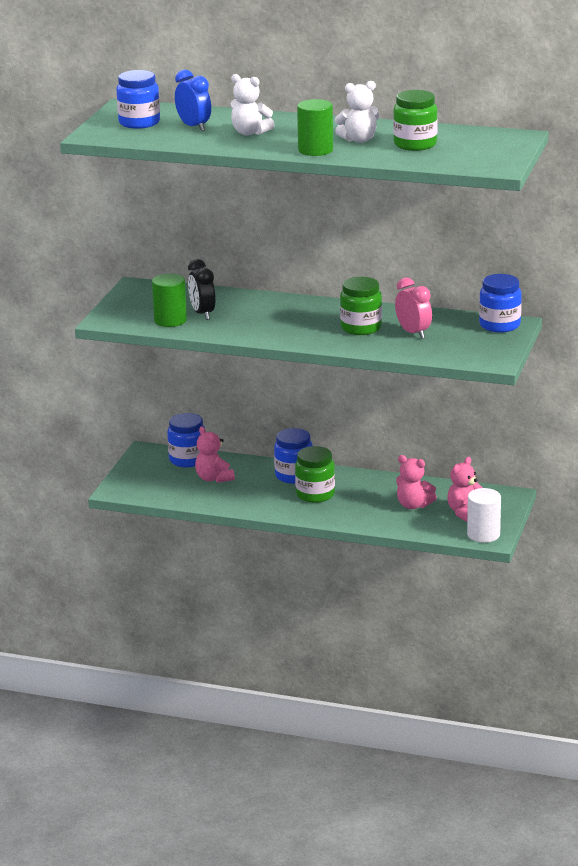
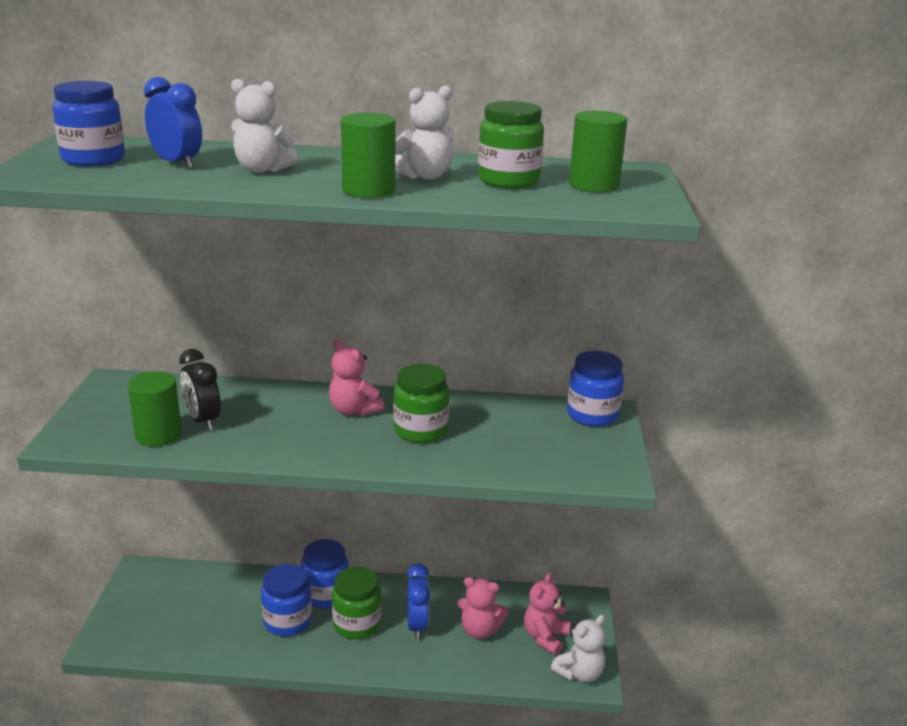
camera: 15 degrees left, 0 degrees up
blue jar [167,413,205,467] -> blue jar moved to [261,564,312,637]
pink teddy bear [195,426,235,483] -> pink teddy bear moved to [329,340,384,416]
pink clock [395,277,432,339] -> none
white cylinder [467,488,501,543] -> white teddy bear [551,615,605,682]
none -> blue clock [407,563,430,640]
none -> green cylinder [569,111,627,192]

